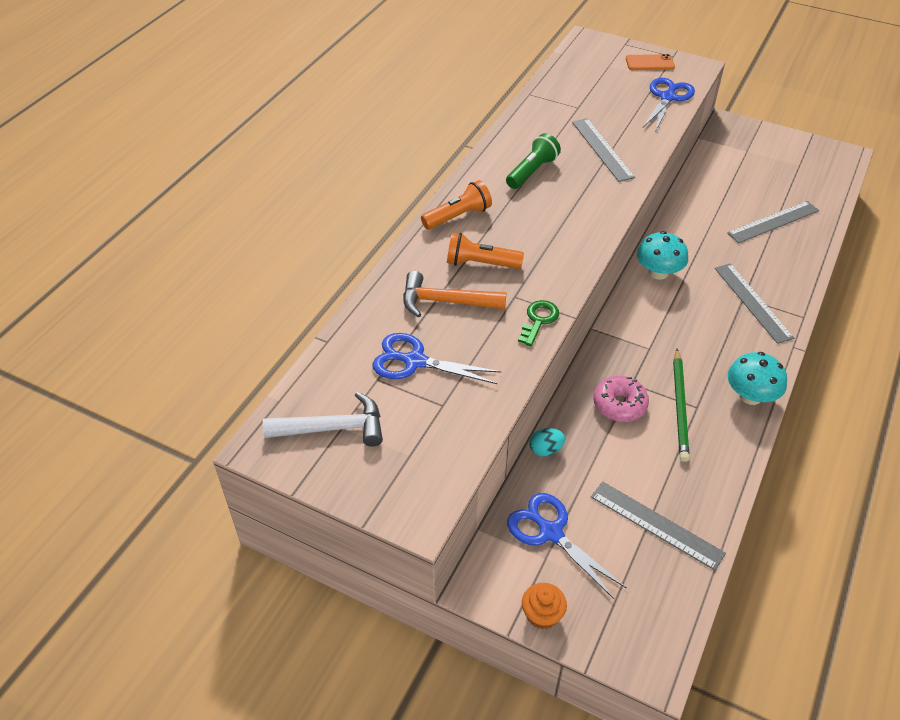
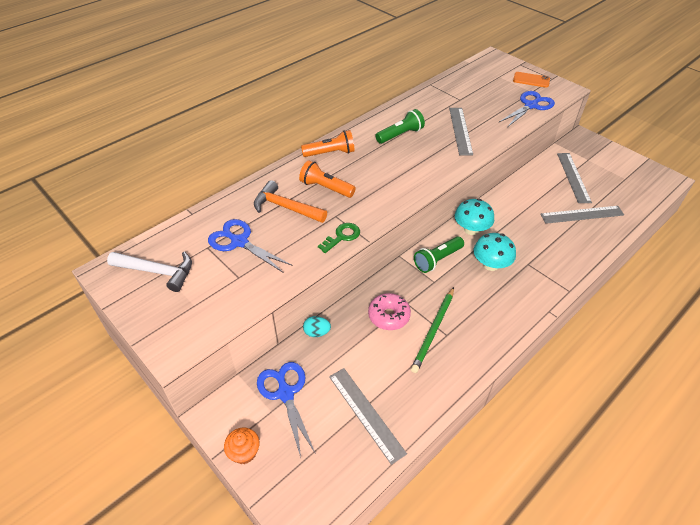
camera: 20 degrees right, 0 degrees up
grey ruler [715,263,794,344] -> grey ruler moved to [557,153,592,203]
turquoise mushroom [728,352,787,405] -> turquoise mushroom moved to [474,233,516,271]
none -> green flashlight [414,236,464,273]

